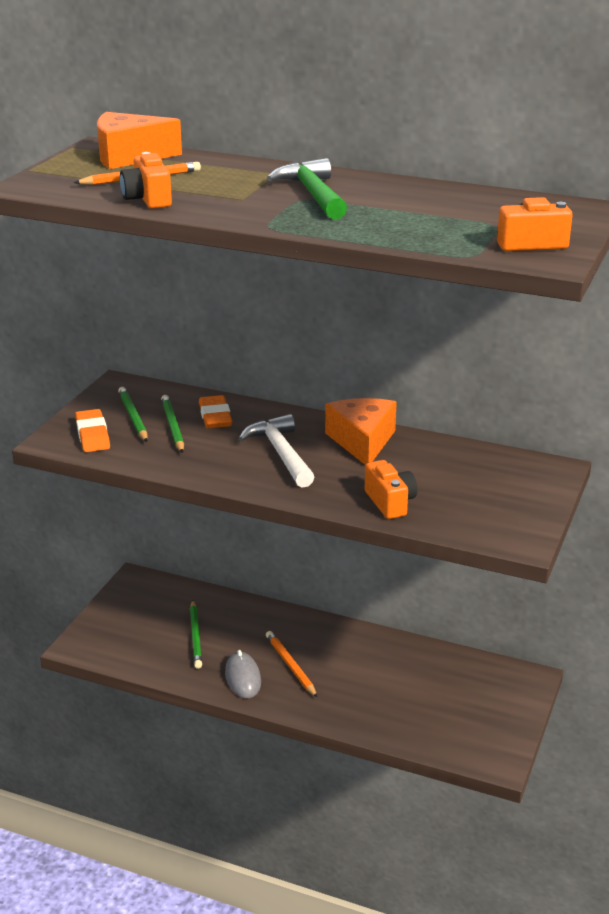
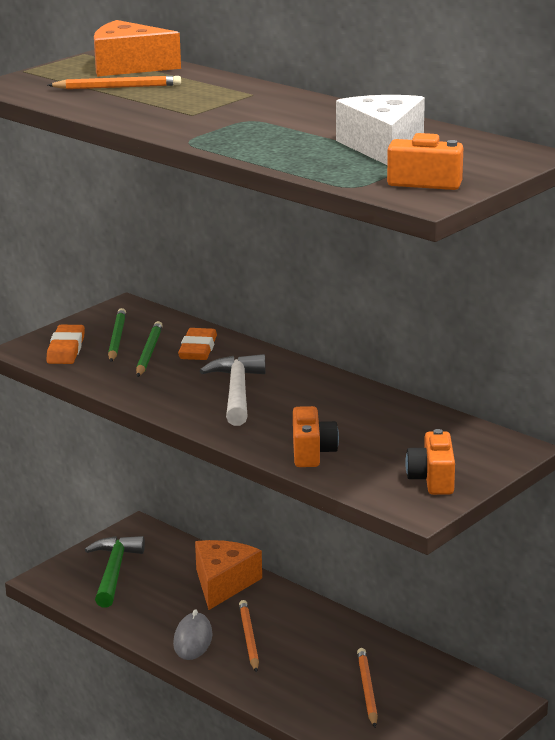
camera: 20 degrees right, 5 degrees down
orange camera [120,152,172,209] -> orange camera moved to [405,429,455,495]
green pencil [190,600,202,669] -> none
green hammer [267,158,347,220] -> green hammer moved to [85,536,145,608]
orange cheese [325,398,397,465] -> orange cheese moved to [195,540,262,610]
none -> white cheese [336,95,425,165]
none -> orange pencil [357,648,378,727]

